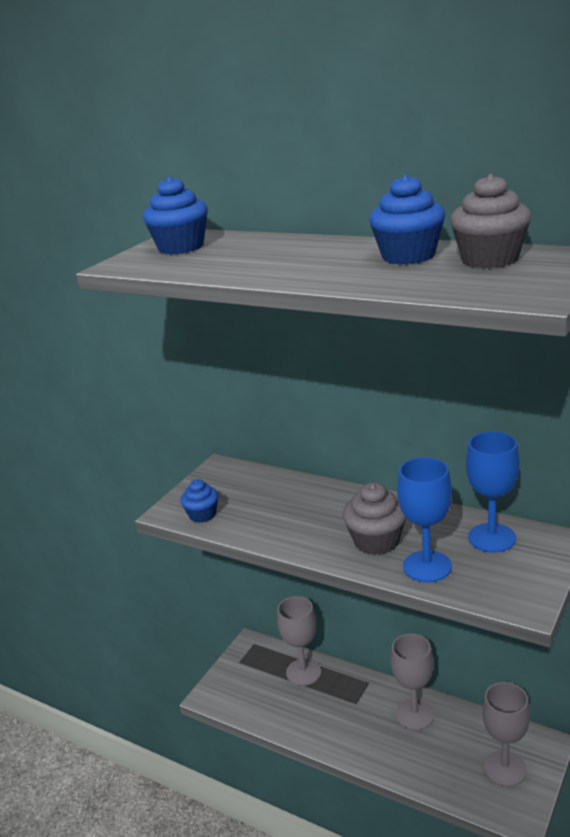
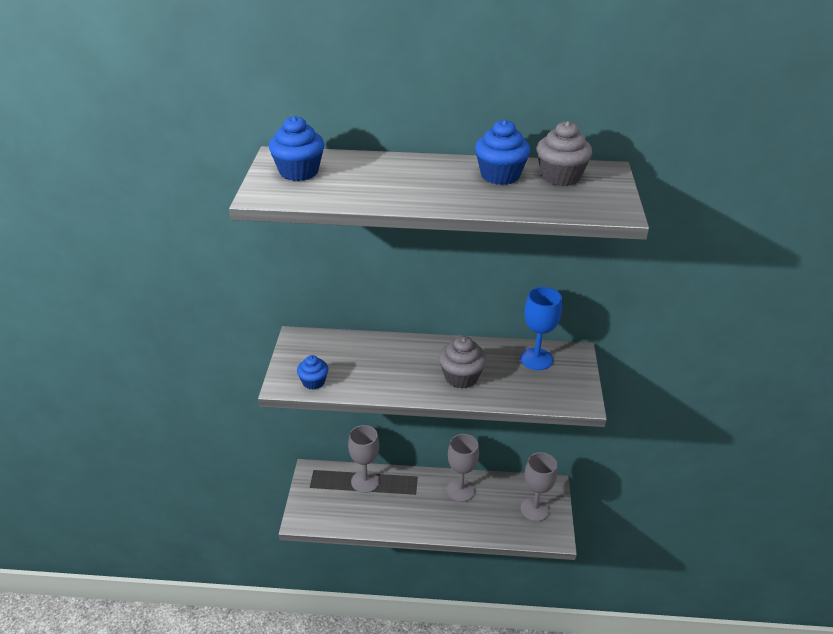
camera: 30 degrees left, 10 degrees up
blue goblet [397,457,452,582] -> none

